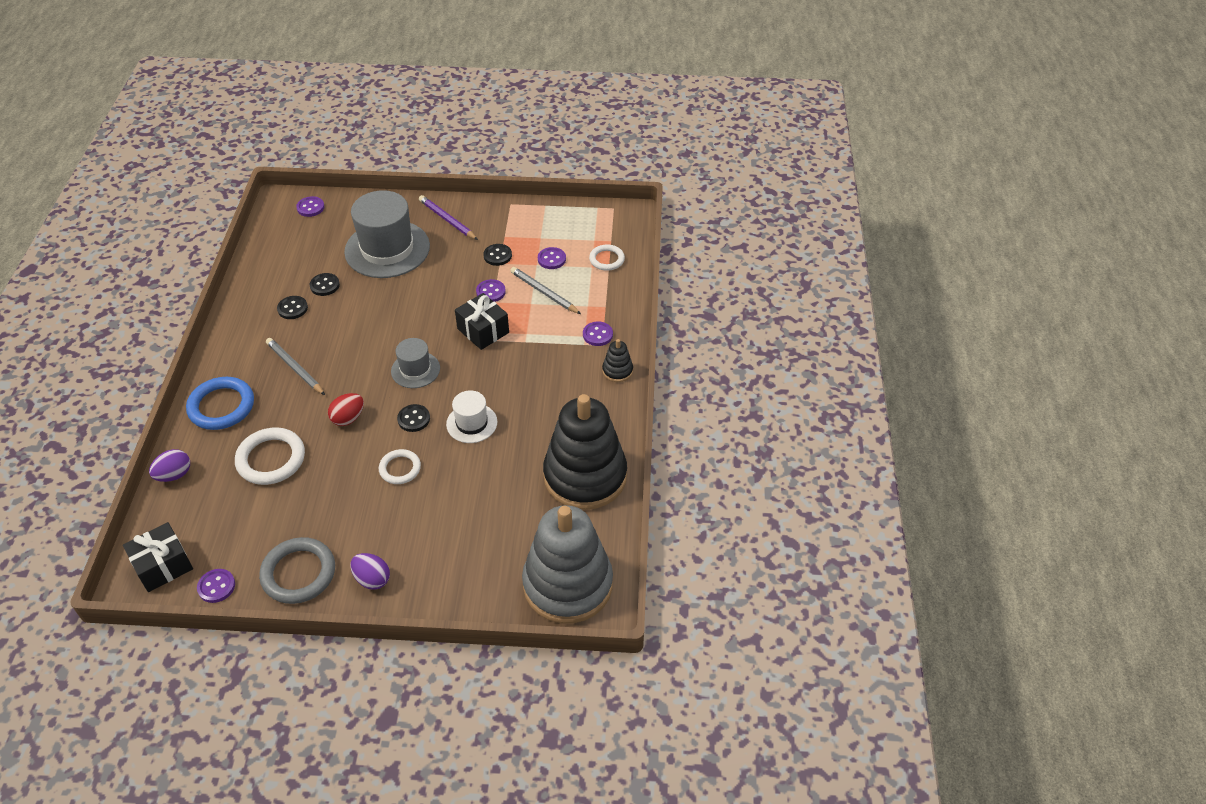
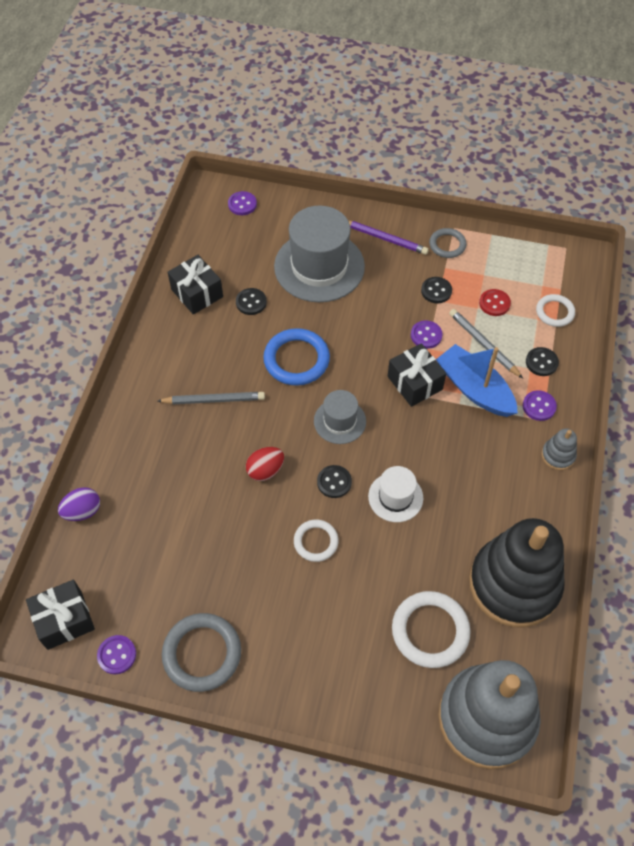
camera: 10 degrees right, 10 degrees up
blue ring [186,377,254,430] -> blue ring moved to [263,328,330,386]
white ring [235,428,305,485] -> white ring moved to [392,591,471,668]
grey pencil [266,338,325,395] -> grey pencil turned 120 degrees clockwise [158,392,265,404]
black button [277,296,308,319] -> black button moved to [526,347,559,376]
purple egg [350,553,390,590] -> none
purple pencil [419,195,478,240] -> purple pencil turned 150 degrees clockwise [348,220,429,255]
purple button [538,247,566,269] -> red button [479,289,511,316]
black stacking toy [602,339,633,382] -> grey stacking toy [541,429,577,470]
none -> black gift [168,255,223,315]
none -> grey ring [429,228,467,258]
none -> blue boat [436,344,518,417]

